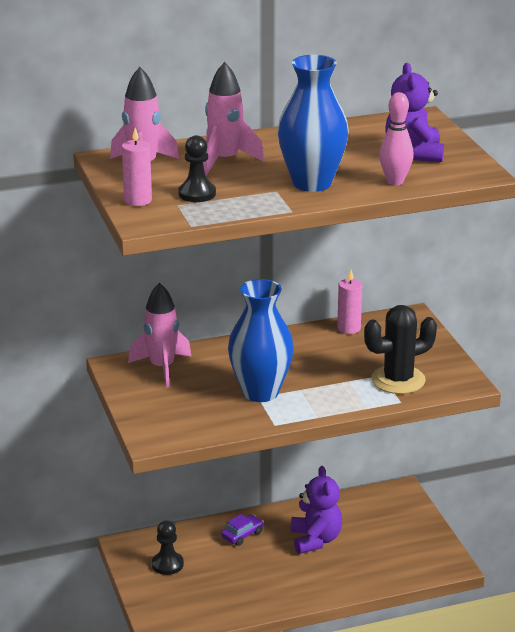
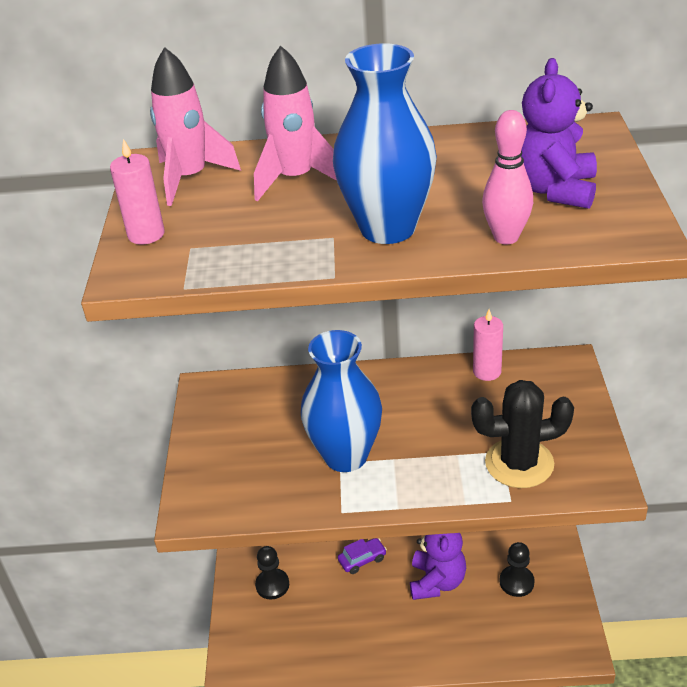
camera: 20 degrees right, 10 degrees up
pink rocket [128,283,191,388] -> none
black pawn [178,135,216,202] -> black pawn moved to [499,542,535,597]

